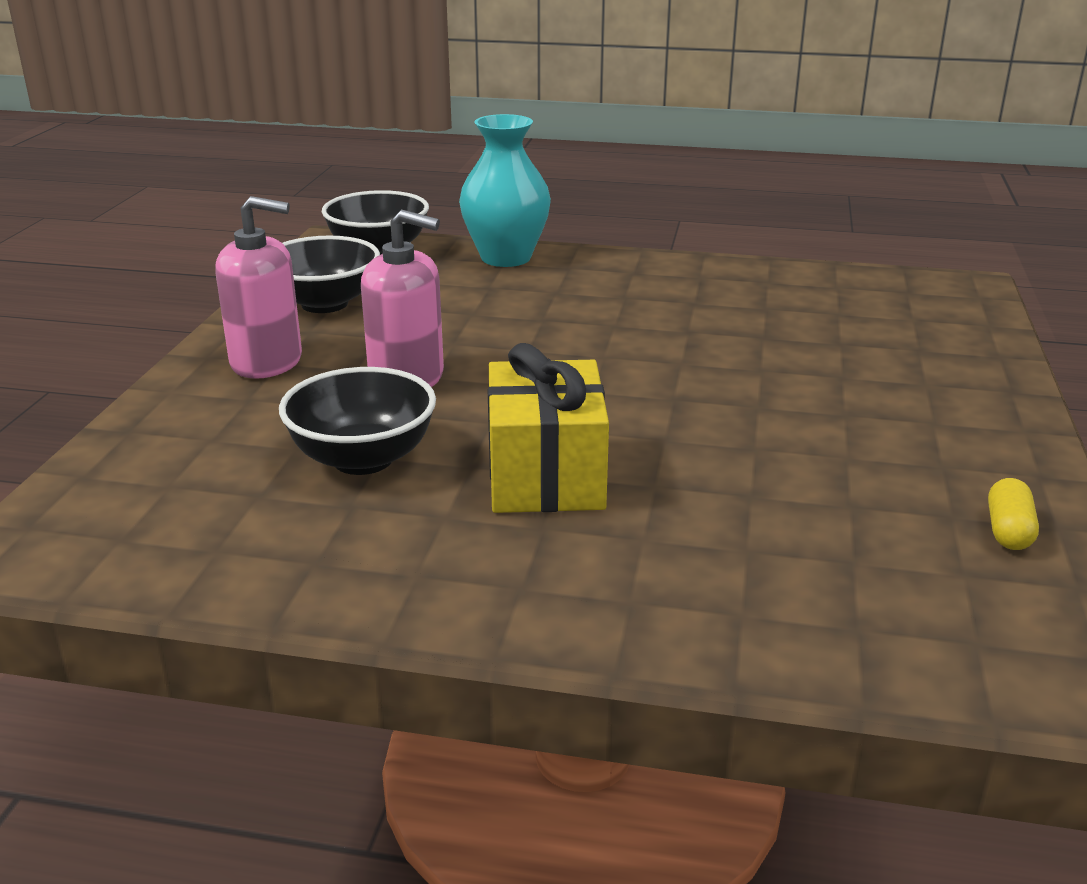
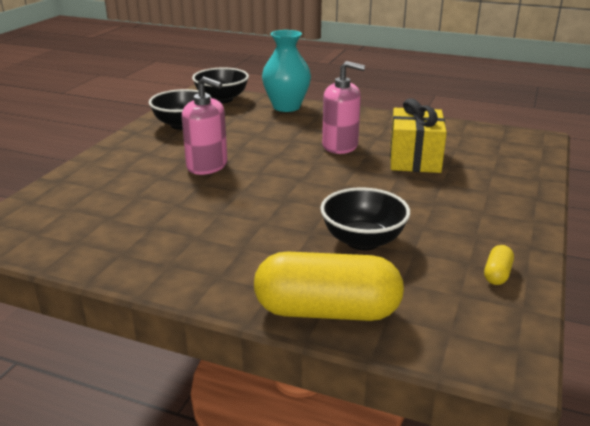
camera: 10 degrees right, 0 degrees up
pink soap dispenser [215,196,302,379] -> pink soap dispenser moved to [322,61,365,154]
black bowl [279,367,436,475] -> black bowl moved to [320,187,410,251]
yellow gift [488,343,609,513] -> yellow gift moved to [390,98,447,173]
none -> yellow capsule [254,251,404,321]

